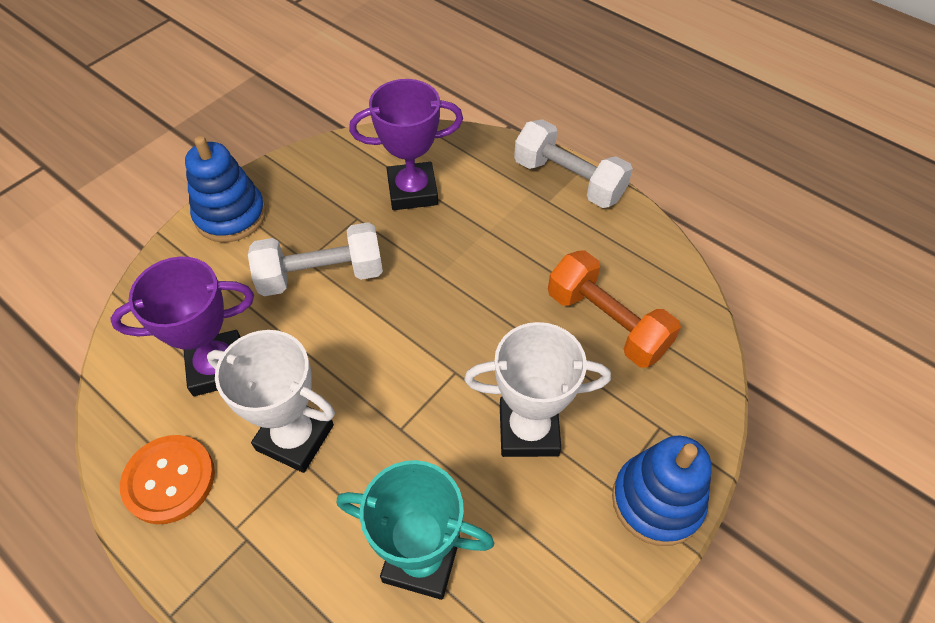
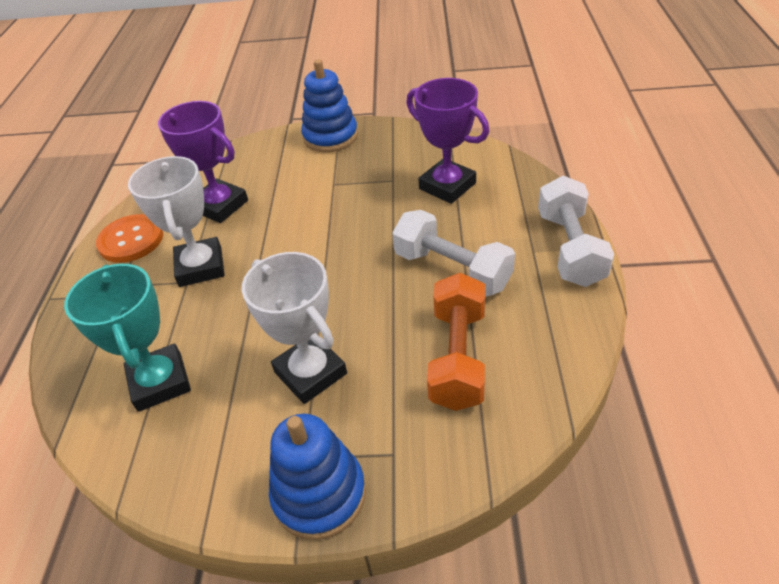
camera: 55 degrees right, 10 degrees down
white dumbbell [248,222,383,296] -> white dumbbell moved to [392,210,515,296]

